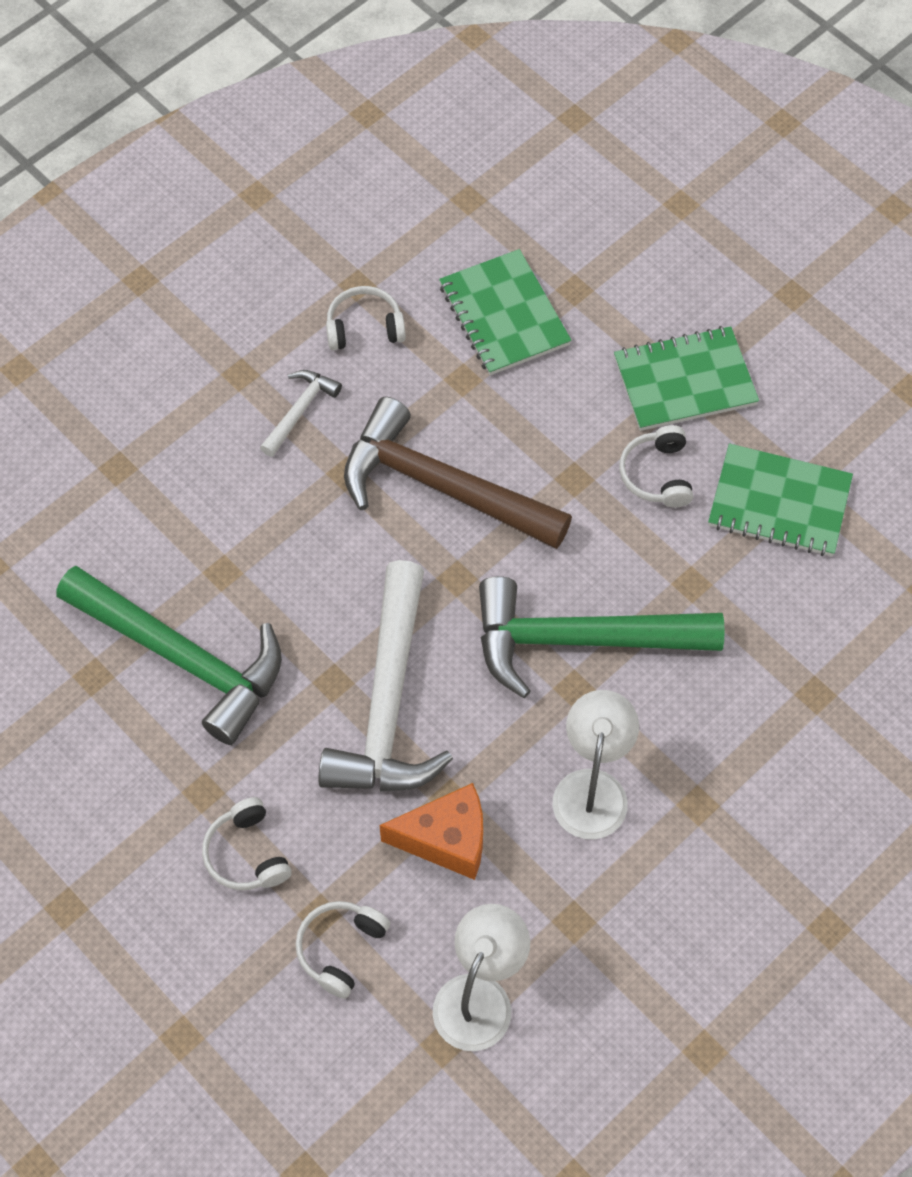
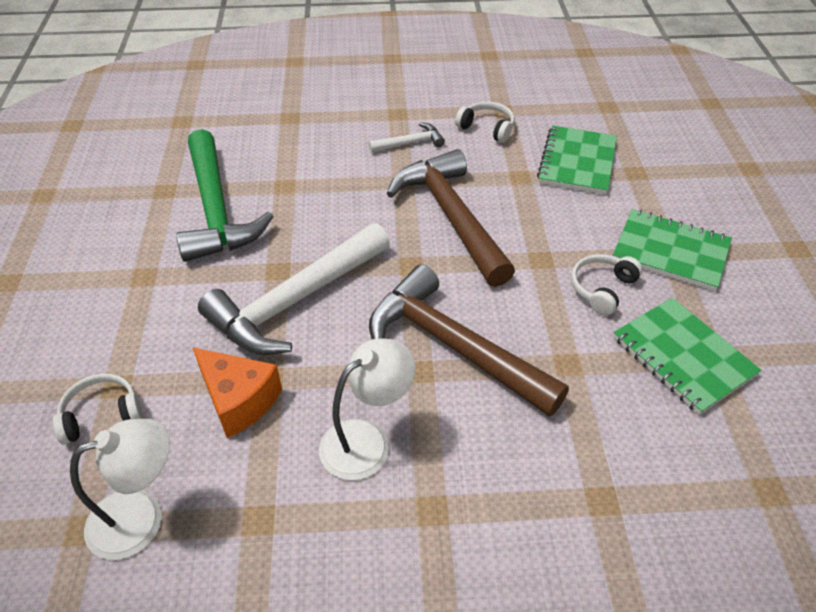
camera: 40 degrees right, 15 degrees down
white headphones [202,797,292,890] -> none
green hammer [479,576,725,698] -> brown hammer [369,264,569,417]

